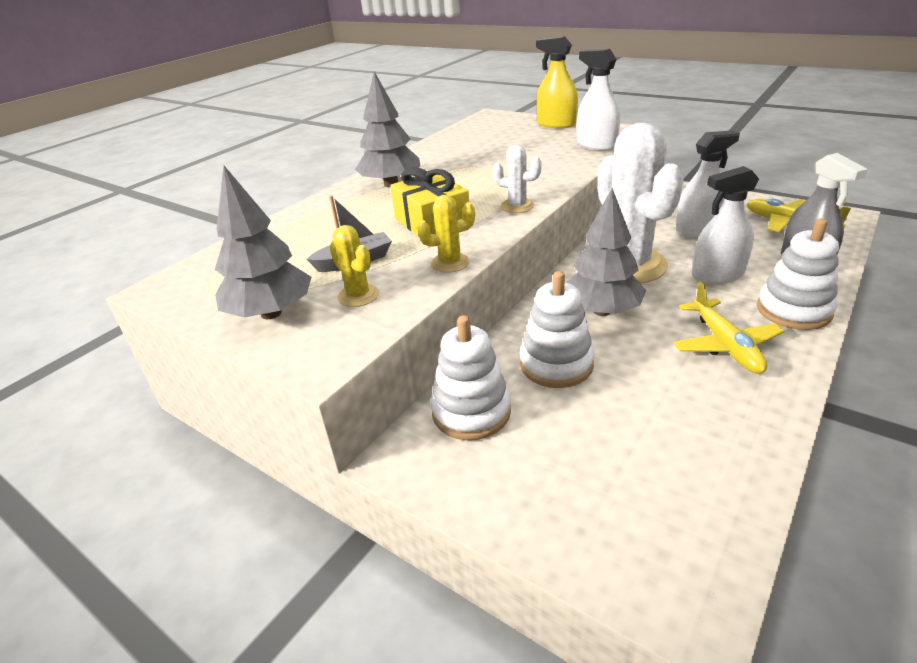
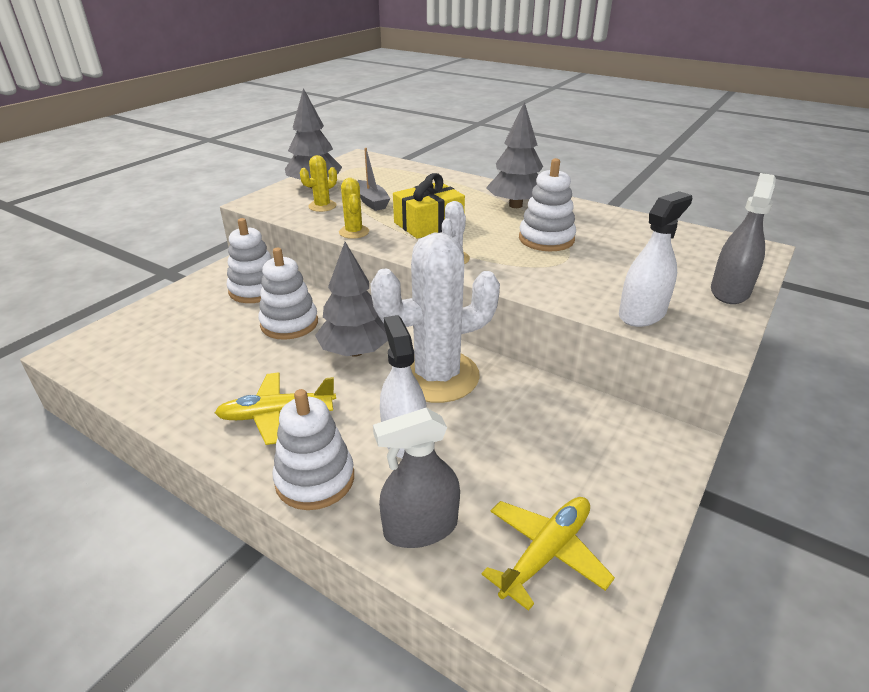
camera: 85 degrees right, 0 degrees up
yellow spray bottle [536,36,578,128] -> grey spray bottle [711,173,776,304]
white spray bottle [676,130,740,237] -> none
none -> white stacking toy [519,158,576,251]

